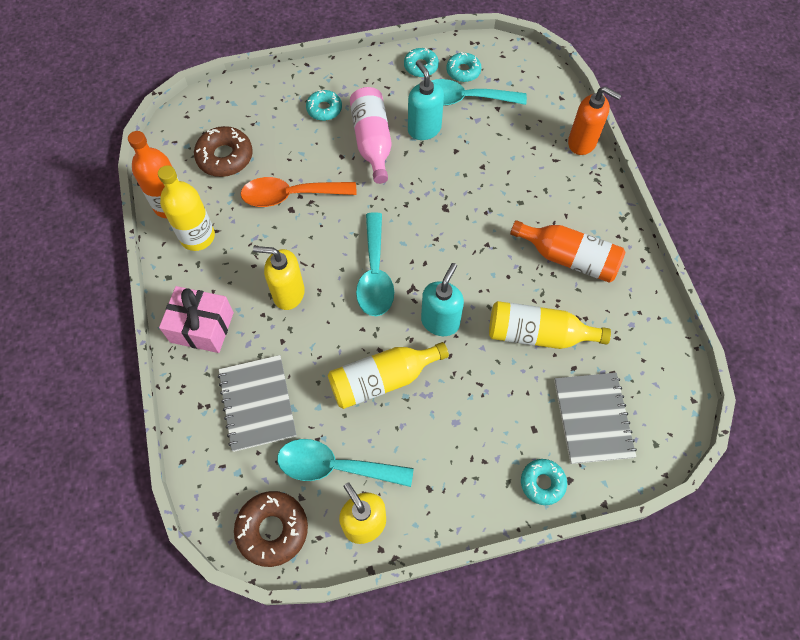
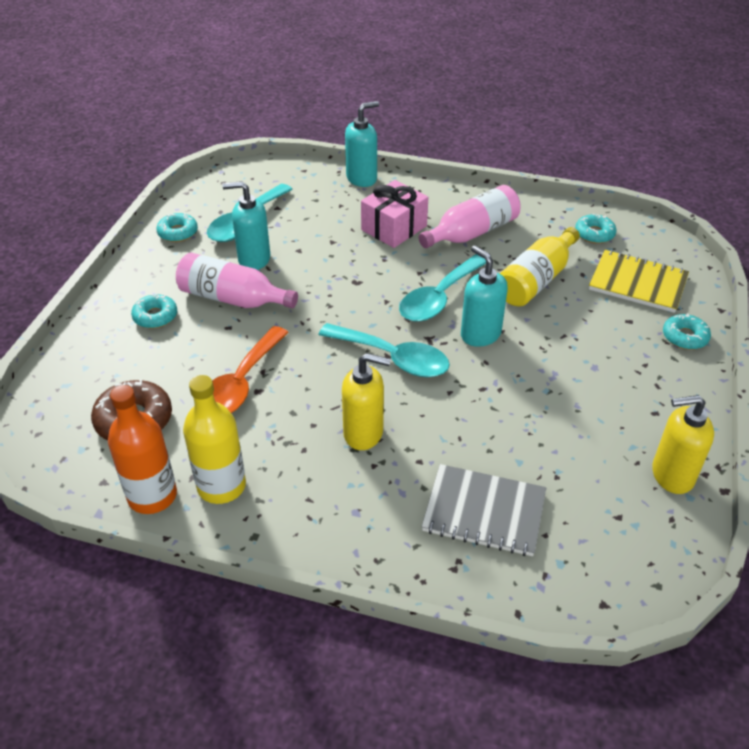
camera: 60 degrees left, 20 degrees down
pink gift [159,286,234,353] -> pink gift moved to [361,180,428,248]
brown donut [234,491,308,567] -> none
yellow soap dispenser [253,246,305,310] -> yellow soap dispenser turned 120 degrees counterclockwise [342,353,391,450]
turquoise spoon [277,439,414,487] -> turquoise spoon moved to [399,254,486,322]
yellow bottle [328,342,449,409] -> none
turquoise donut [446,52,482,82] -> turquoise donut moved to [575,214,617,244]
orange bottle [510,220,625,283] -> pink bottle [419,185,521,248]
grey notebook [554,373,637,464] -> yellow notebook [589,250,689,313]
orange soap dispenser [568,86,621,155] -> turquoise soap dispenser [345,101,379,187]

